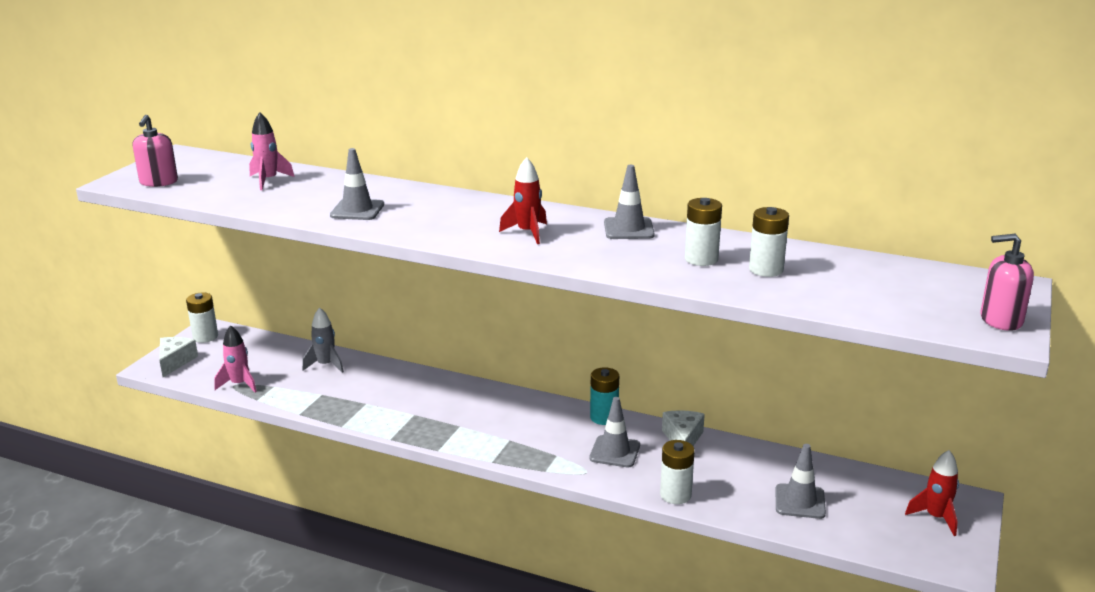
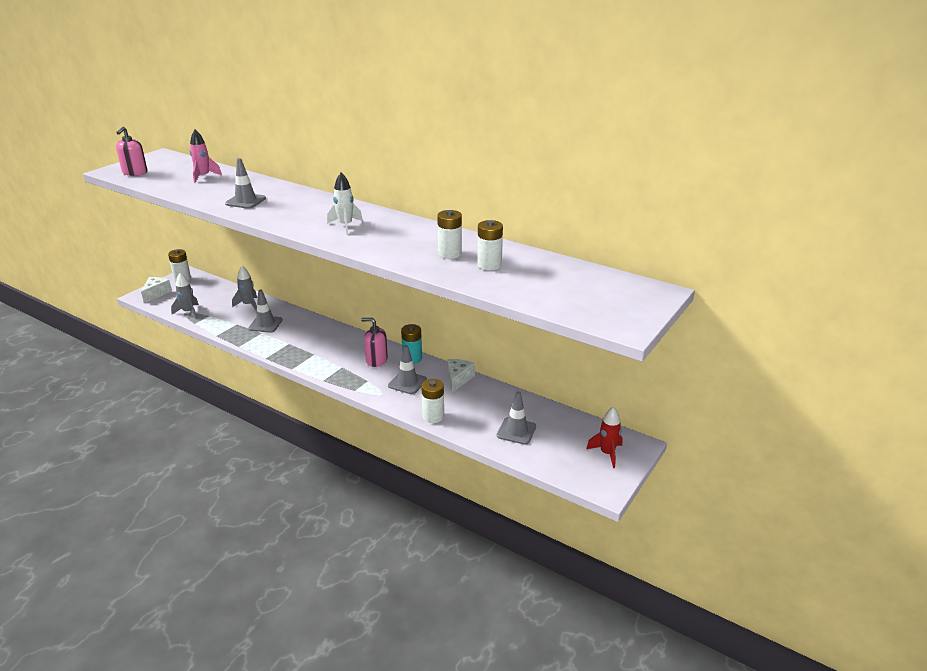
camera: 10 degrees right, 5 degrees up
pink rocket [214,325,257,393] -> grey rocket [171,273,199,318]
red rocket [499,157,547,244] -> white rocket [327,173,363,234]
grey traffic cone [604,165,655,239] -> grey traffic cone moved to [248,290,283,333]
pink soap dispenser [980,234,1034,331] -> pink soap dispenser moved to [361,318,388,367]

